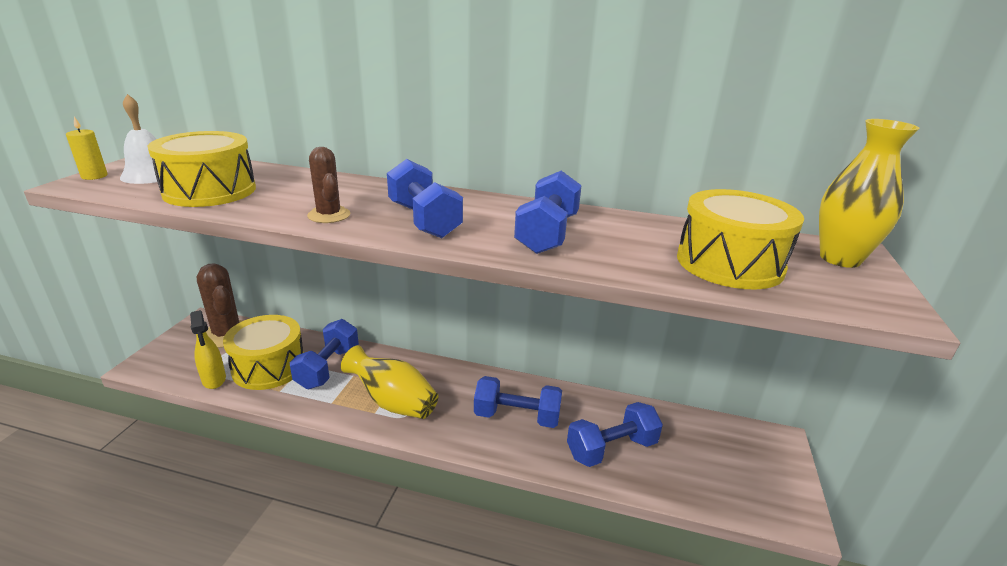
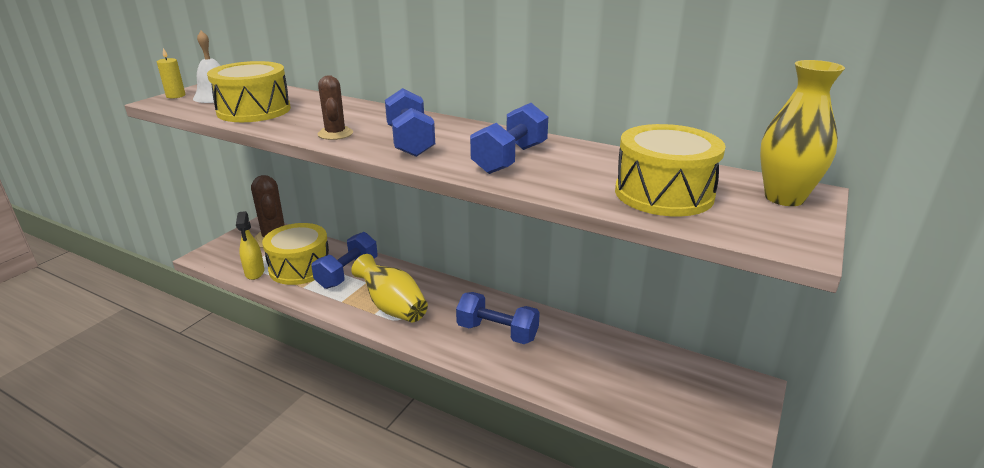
camera: 15 degrees right, 0 degrees up
blue dumbbell [567,402,663,467] -> none

